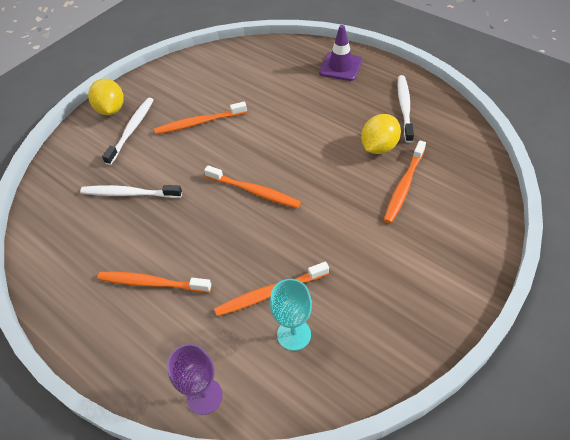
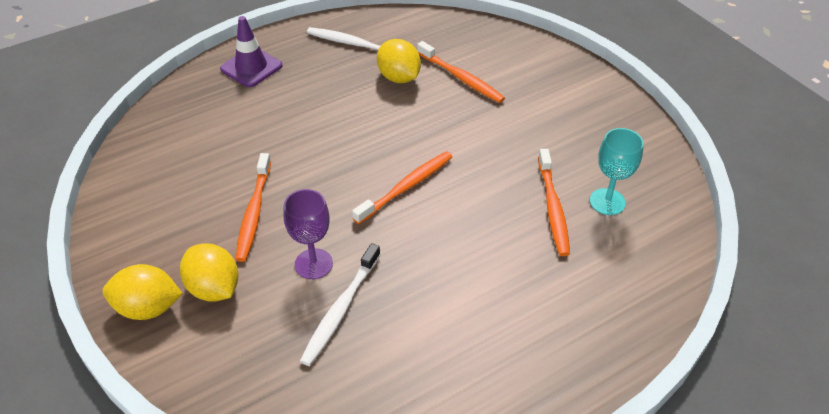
camera: 75 degrees left, 5 degrees down
orange toothbrush [97,272,212,293] -> none
white toothbrush [102,98,153,165] -> yellow lemon [180,243,239,302]
purple goblet [167,344,223,415] -> purple goblet moved to [283,189,333,279]

